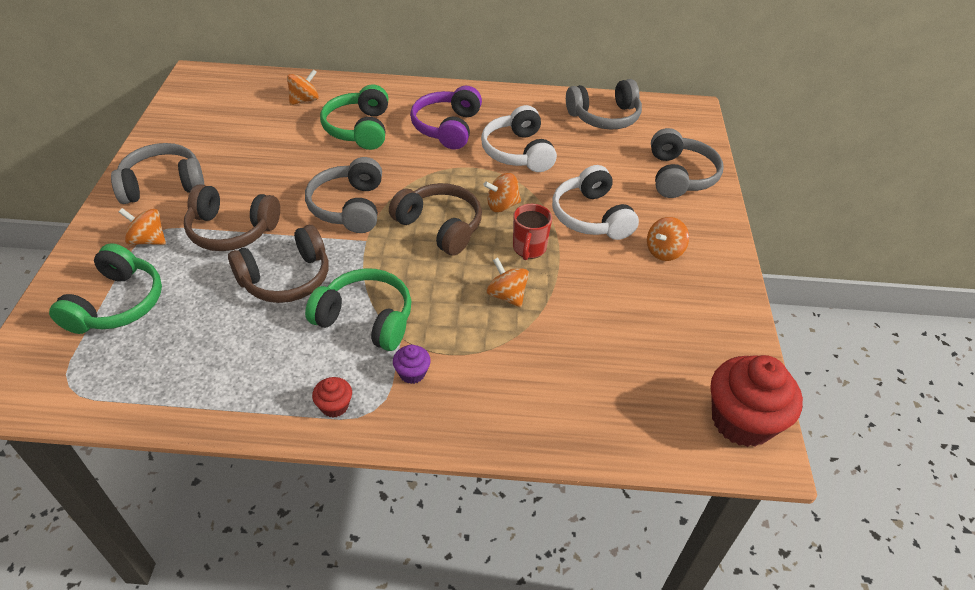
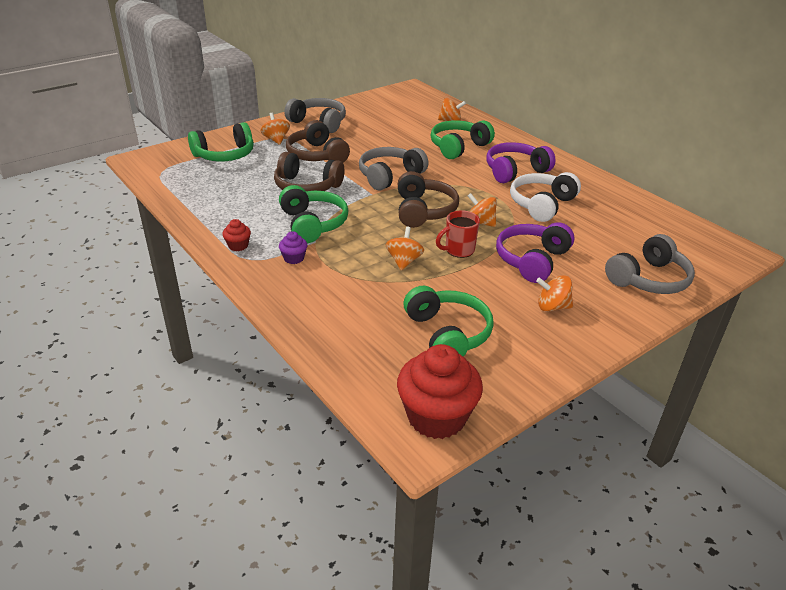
camera: 50 degrees right, 10 degrees down
white headphones [552,165,639,240] -> purple headphones [496,222,574,283]
grey headphones [566,79,642,130] -> none
none -> green headphones [404,285,494,357]

